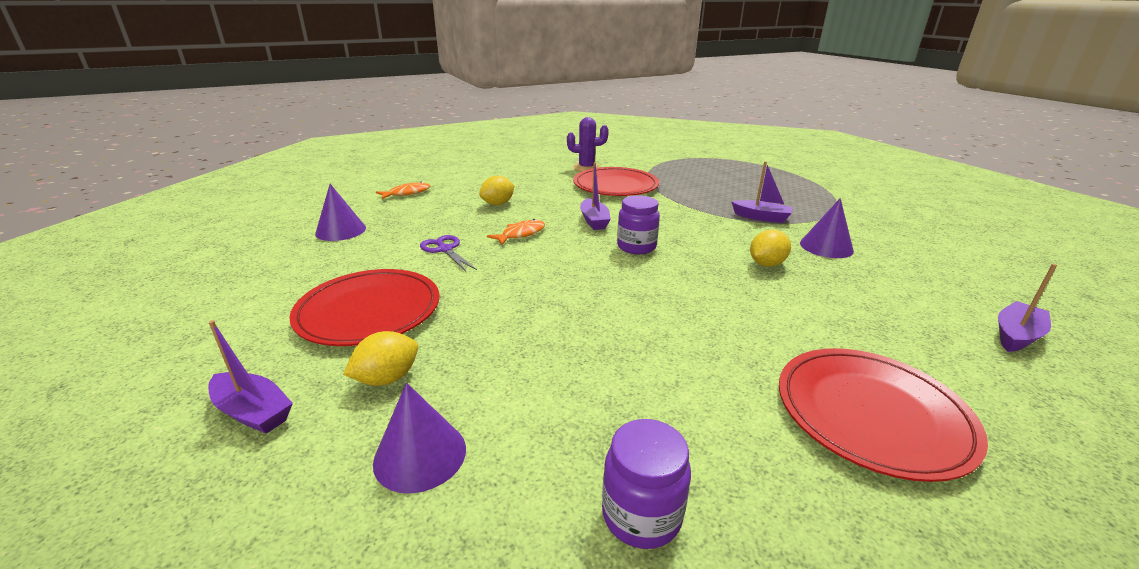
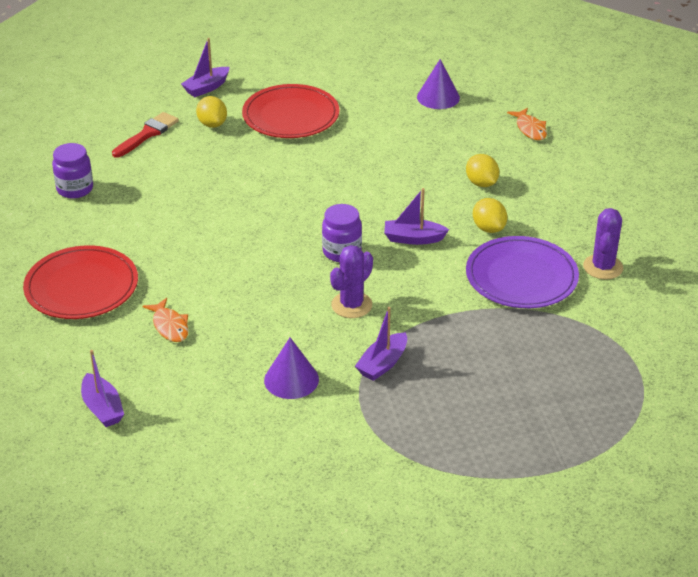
camera: 105 degrees right, 10 degrees up
purple cone [373,383,466,494] -> red brush [112,112,179,158]
purple scissors [420,235,477,271] -> none
orange fish [487,219,545,245] -> orange fish moved to [142,298,189,342]
red plate [573,167,659,196] -> purple plate [466,236,579,308]
yellow lemon [750,229,791,267] -> yellow lemon moved to [473,198,507,233]
none -> purple cactus [330,245,373,318]

